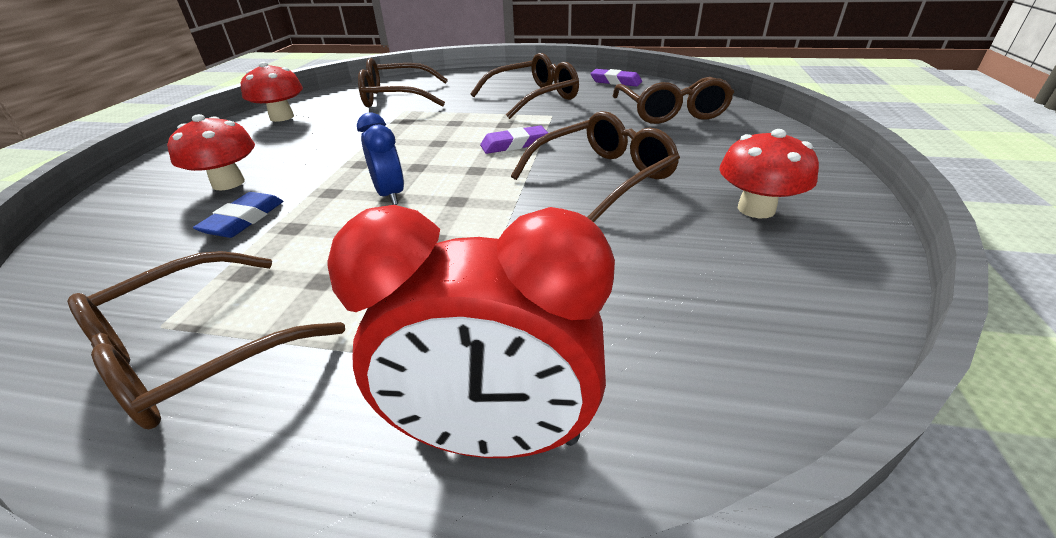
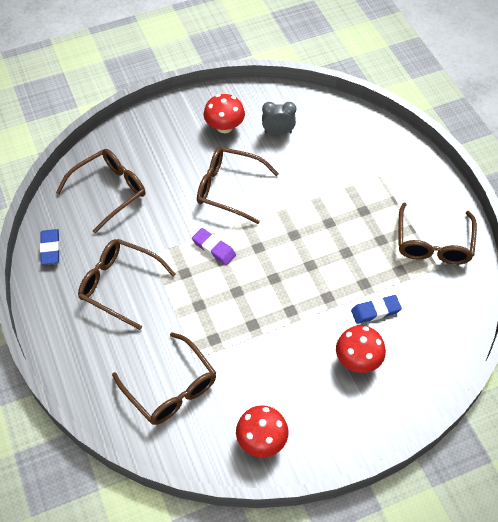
camera: 125 degrees left, 20 degrees up
brown glasses [67,251,345,429] -> brown glasses turned 90 degrees clockwise [399,203,477,265]
red clock [327,205,615,458] -> none
blue clock [357,112,404,205] -> none
purple eraser [590,69,642,86] -> blue eraser [40,229,60,265]
none -> grey clock [262,102,296,135]

